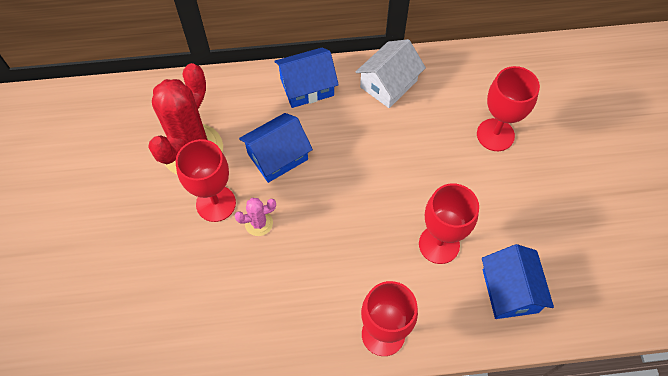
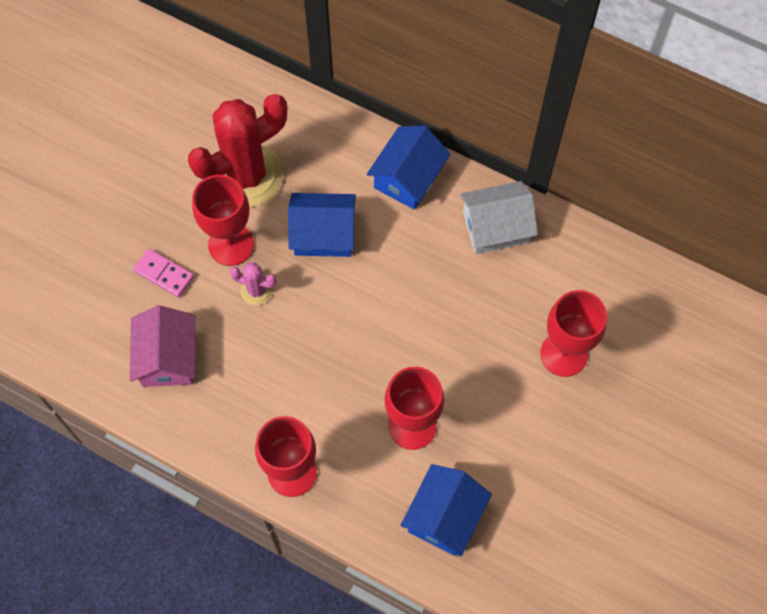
camera: 35 degrees right, 5 degrees up
blue house [275,47,339,108] -> blue house turned 75 degrees counterclockwise [367,126,451,210]
none -> pink house [130,305,195,387]
none -> pink domino [133,249,194,297]

